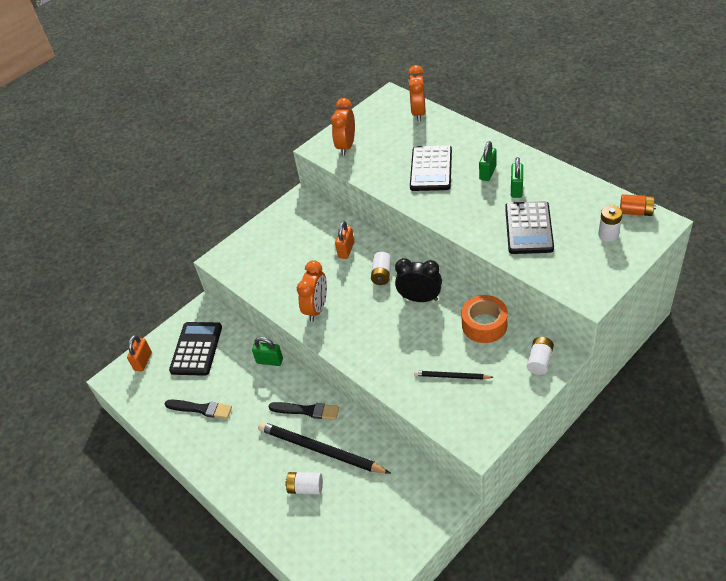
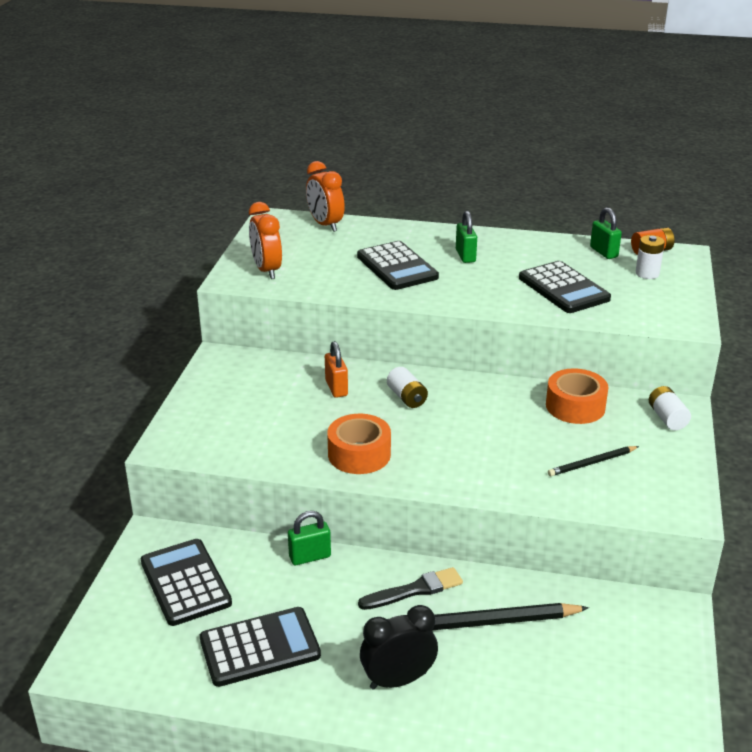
camera: 40 degrees left, 15 degrees down
orange padlock [127,335,152,371] -> none
black brush [165,400,232,419] -> black calculator [200,607,321,687]
white battery [285,472,323,494] -> none
orange clock [297,260,327,322] -> orange tape [327,414,391,474]
black clock [395,258,442,302] -> black clock moved to [360,605,438,690]
green padlock [511,157,523,198] -> green padlock moved to [590,207,622,259]

